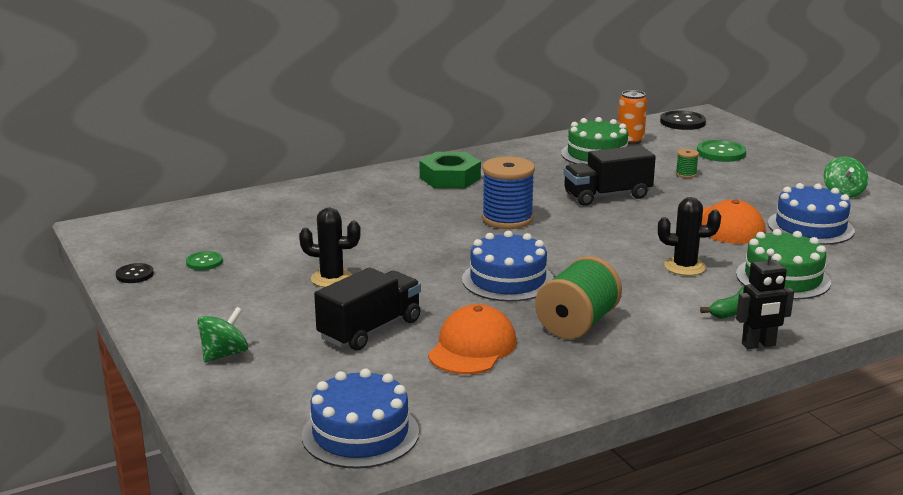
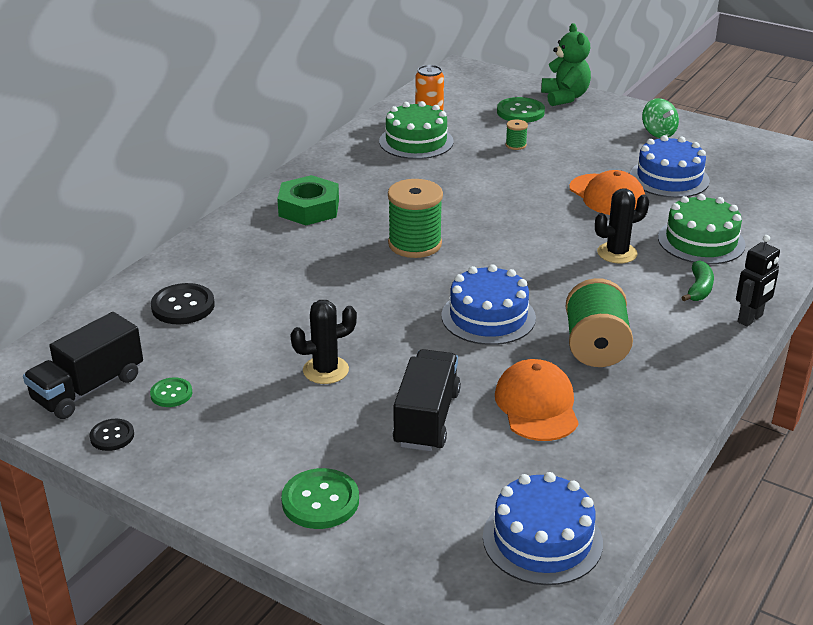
camera: 30 degrees left, 10 degrees up
green spinning top [197,307,248,362] -> green button [281,468,359,529]
blue spool [482,157,535,229] -> green spool [388,179,443,258]
black truck [563,145,656,206] -> black truck moved to [23,312,143,419]
black button [660,110,706,130] -> black button moved to [151,283,215,325]
none -> green teddy bear [541,23,591,106]

